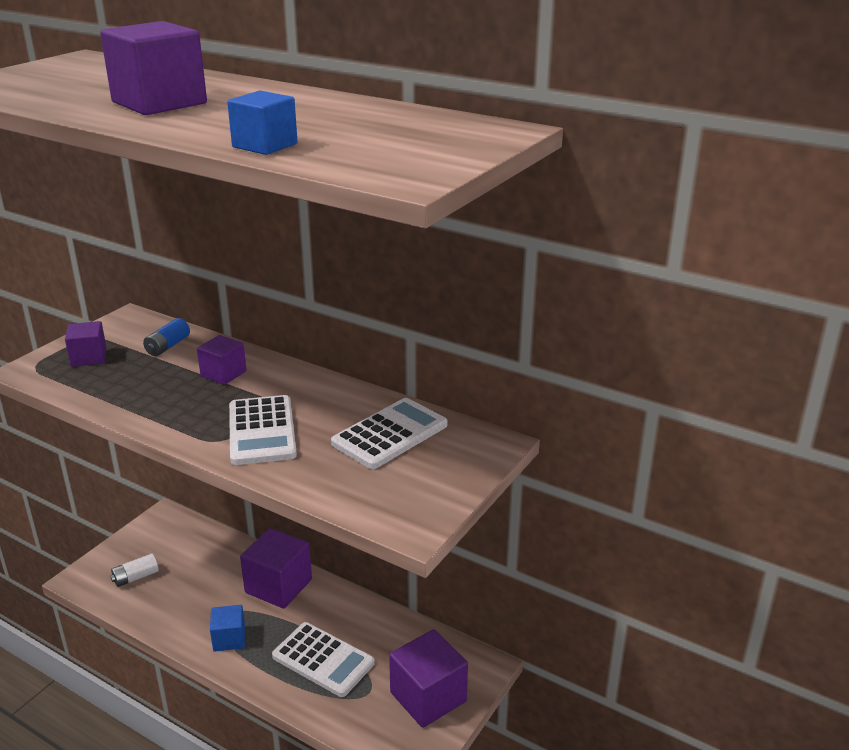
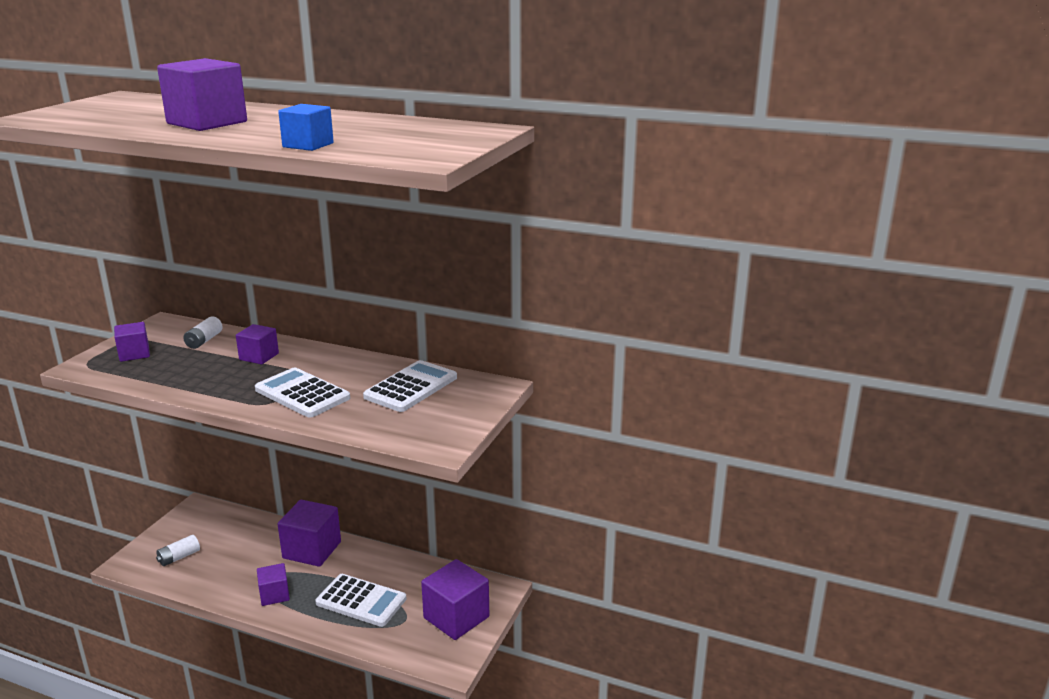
camera: 10 degrees left, 5 degrees down
blue battery [143,318,190,356] -> white battery [183,316,223,349]
blue cube [210,605,245,652] -> purple cube [257,563,290,606]
white calculator [229,395,297,465] -> white calculator turned 150 degrees clockwise [255,367,350,418]

